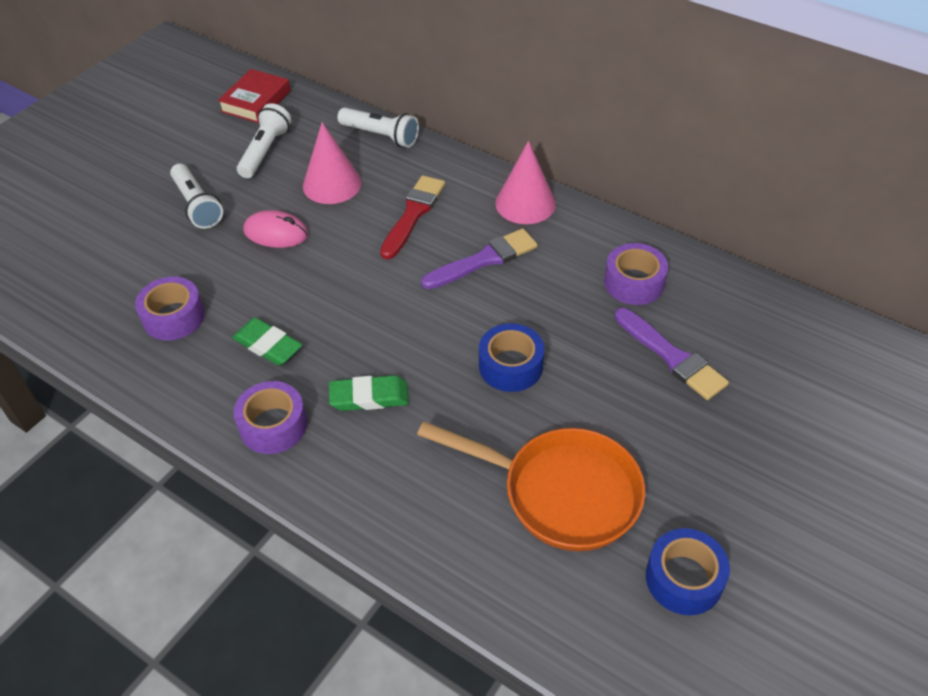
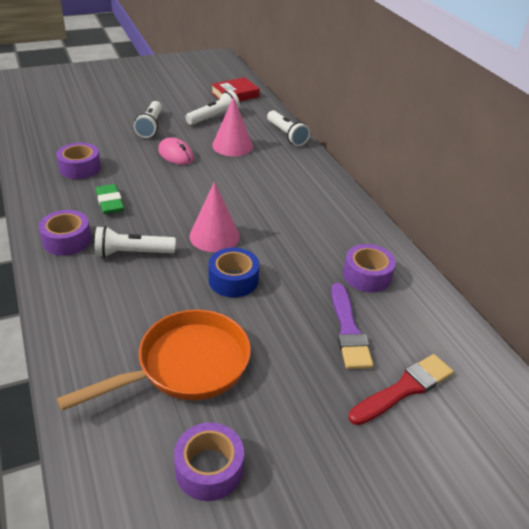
camera: 30 degrees right, 10 degrees down
green eraser [329,375,409,411] -> white flashlight [95,226,176,258]
red brush [380,175,445,259] -> red brush moved to [349,354,454,425]
orange pan [417,421,645,551] -> orange pan turned 90 degrees counterclockwise [57,310,251,411]
purple brush [421,228,538,289] -> none
pink cone [495,141,556,224] -> pink cone moved to [189,182,240,252]
blue tape [646,528,730,615] -> purple tape [174,423,244,501]

